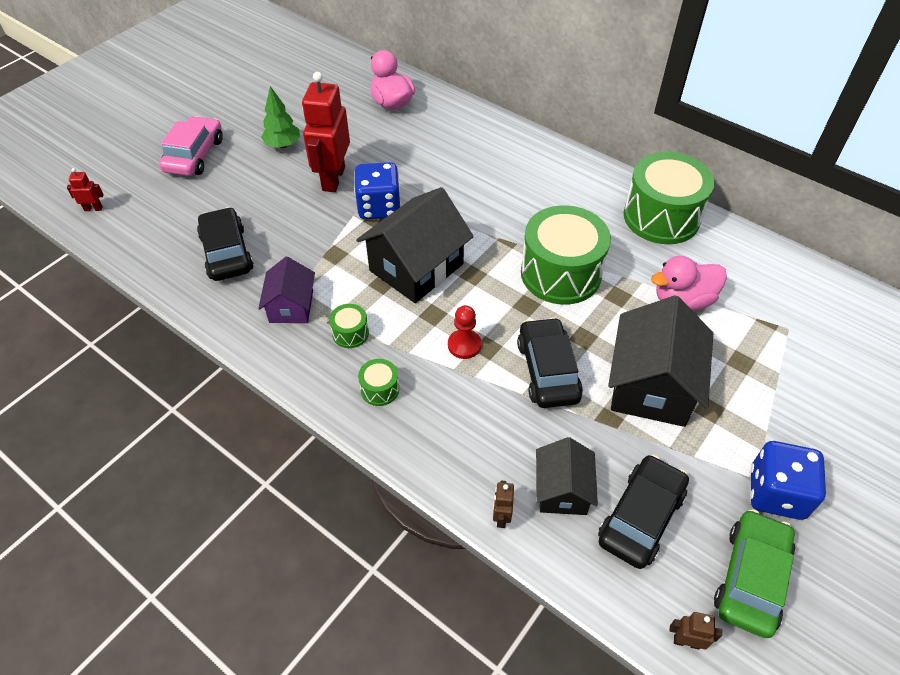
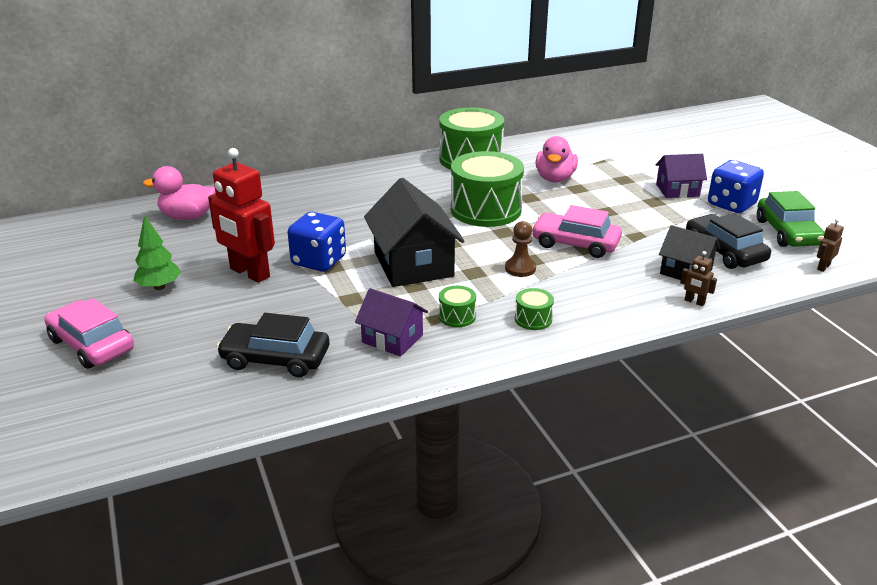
camera: 60 degrees left, 20 degrees down
red robot [67,168,104,211] -> none
red pawn [448,305,481,359] -> brown pawn [505,221,536,277]
black car [517,317,583,408] -> pink car [532,205,622,258]
black house [608,295,713,427] -> none
green car [714,509,795,638] -> green car turned 150 degrees counterclockwise [757,191,825,247]
none -> purple house [656,154,707,198]

